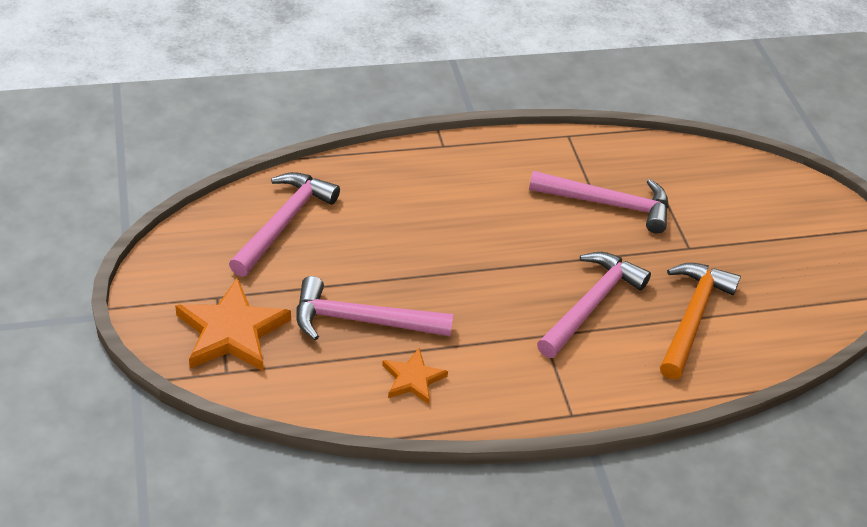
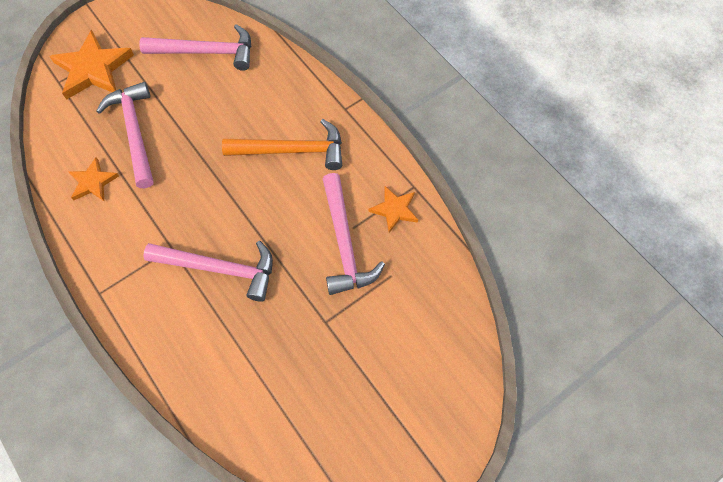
camera: 70 degrees right, 20 degrees up
orange hammer [660,263,741,379] -> orange hammer moved to [222,119,342,170]
none -> orange star [368,186,418,233]

